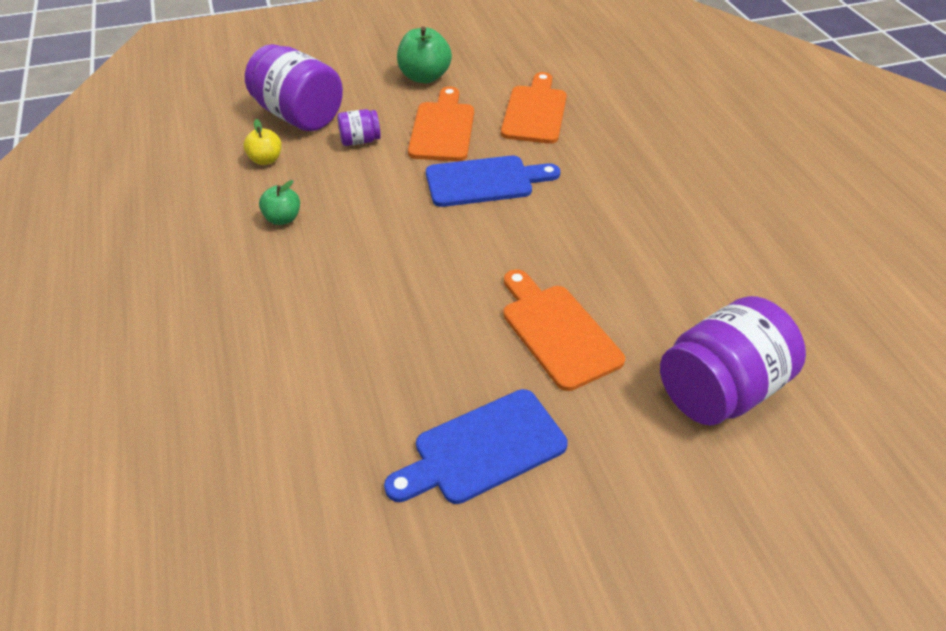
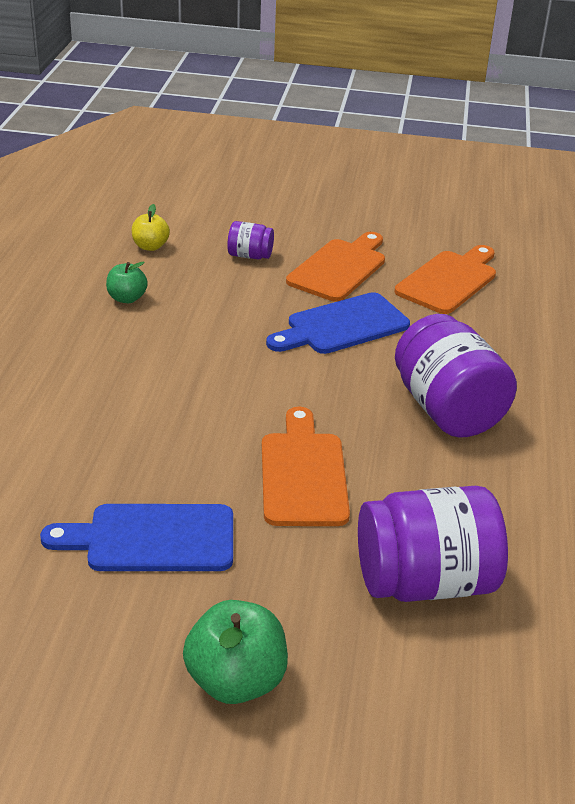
camera: 25 degrees right, 10 degrees down
purple jar [245,44,343,131] -> purple jar moved to [395,314,517,438]
green apple [397,26,452,83] -> green apple moved to [183,600,288,704]
blue cutting board [426,156,560,207] -> blue cutting board turned 135 degrees clockwise [266,292,410,354]

